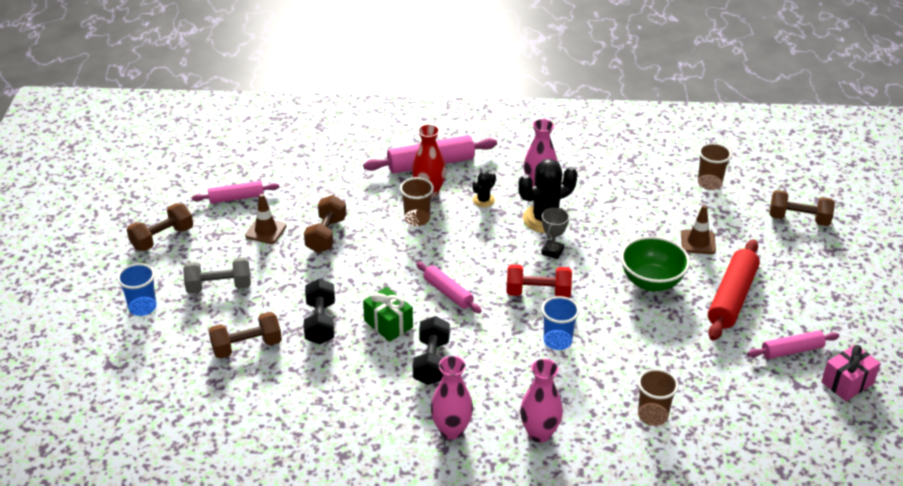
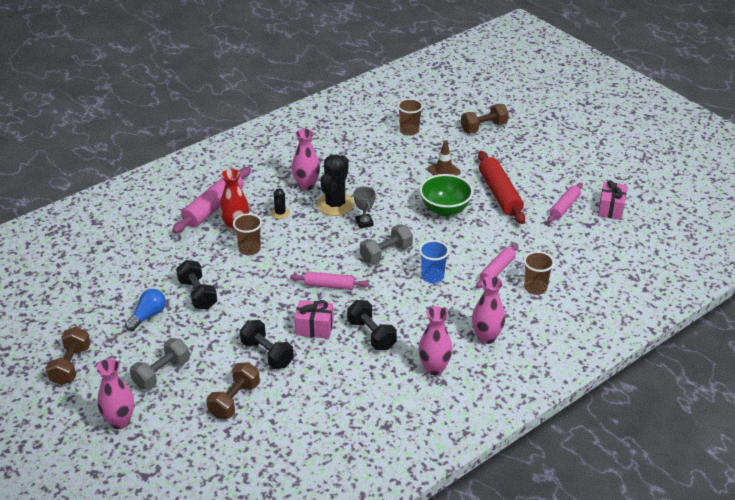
camera: 40 degrees left, 0 degrees up
blue cup [117,263,157,316] -> pink vase [96,359,134,429]
pink rolling pin [192,181,279,204] -> pink rolling pin moved to [476,244,519,288]
brown traffic cone [245,194,287,244] -> blue light bulb [125,289,166,331]
brown dumbbell [304,195,346,253] -> black dumbbell [176,260,217,310]
green gift [363,287,413,342] -> pink gift [295,300,334,339]
red dumbbell [506,265,572,298] -> grey dumbbell [360,224,413,264]

